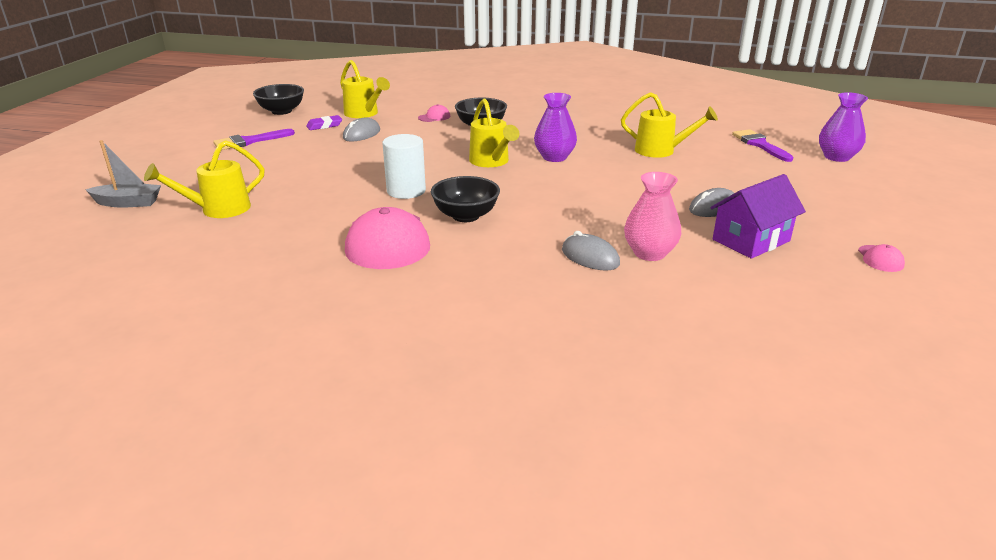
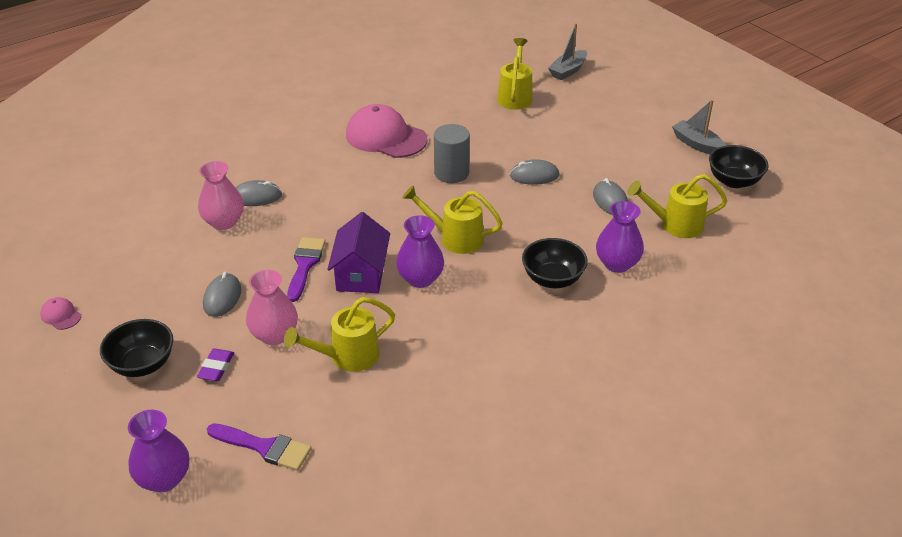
camera: 130 degrees right, 10 degrees up
purple brush [213,129,295,150] -> purple brush moved to [287,237,326,302]
purple eraser [306,115,342,130] -> purple eraser moved to [197,348,234,381]
white cylinder [382,134,426,199] -> grey cylinder [434,124,470,183]
pink cap [418,104,450,122] -> purple vase [596,201,644,273]
black bowl [431,176,500,222] -> black bowl moved to [100,319,173,377]
purple house [710,174,806,259] -> purple house moved to [327,212,390,293]
none -> pink vase [246,270,298,345]
none -> grey mouse [510,159,559,185]
none -> grey boat [672,100,726,154]

